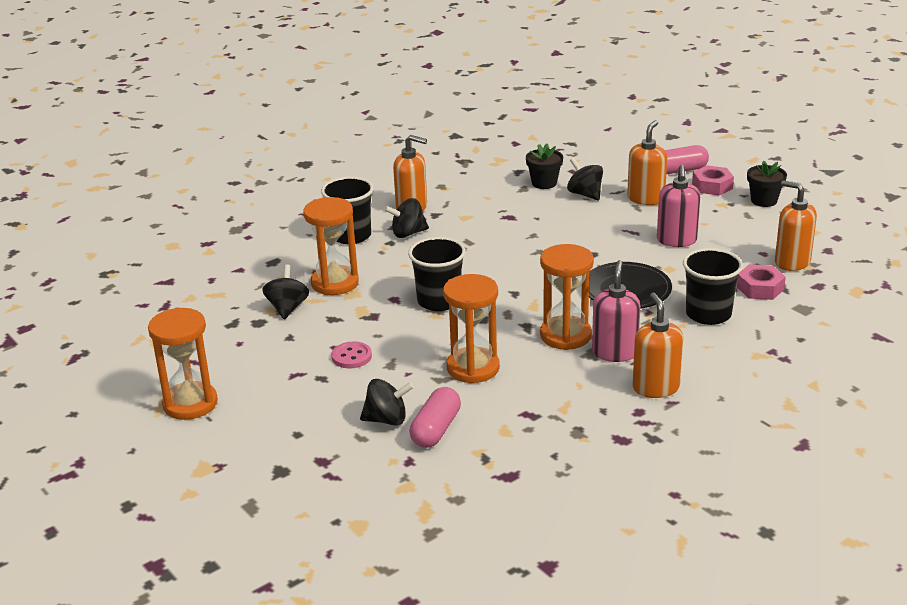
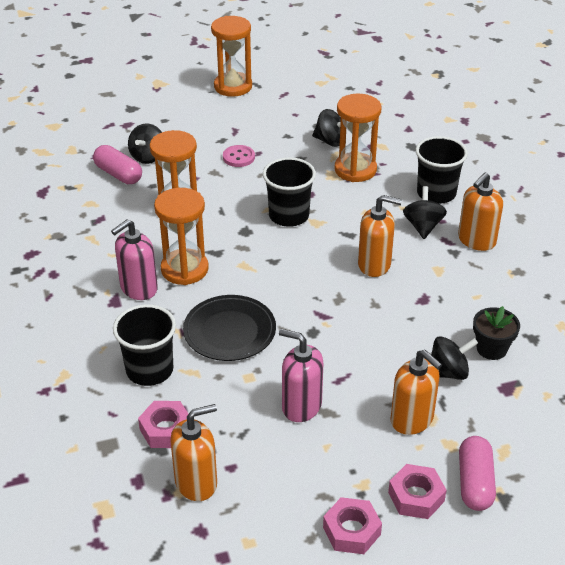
camera: 110 degrees right, 10 degrees up
pink soap dispenser [592,260,640,362] -> pink soap dispenser turned 105 degrees clockwise [111,219,158,300]
orange soap dispenser [633,293,683,398] -> orange soap dispenser moved to [358,195,402,277]
black flower pot [747,161,787,207] -> pink nut [323,497,382,554]

